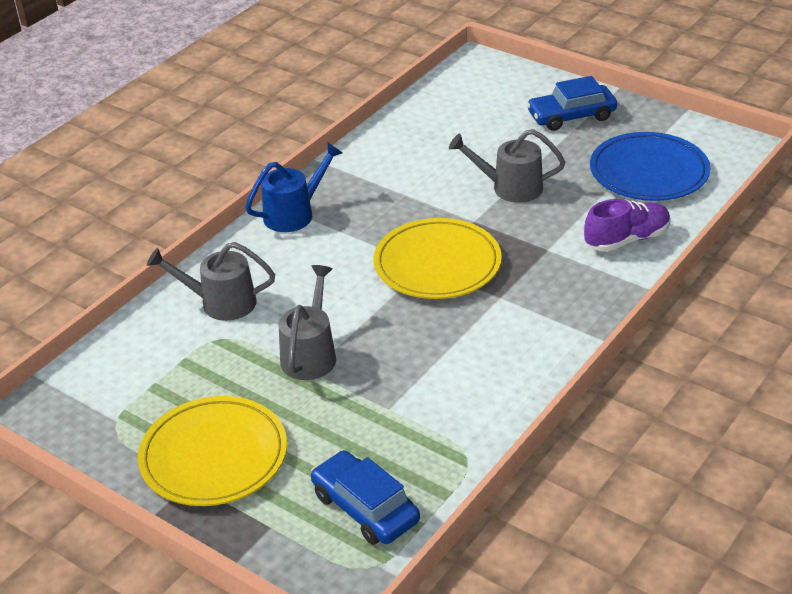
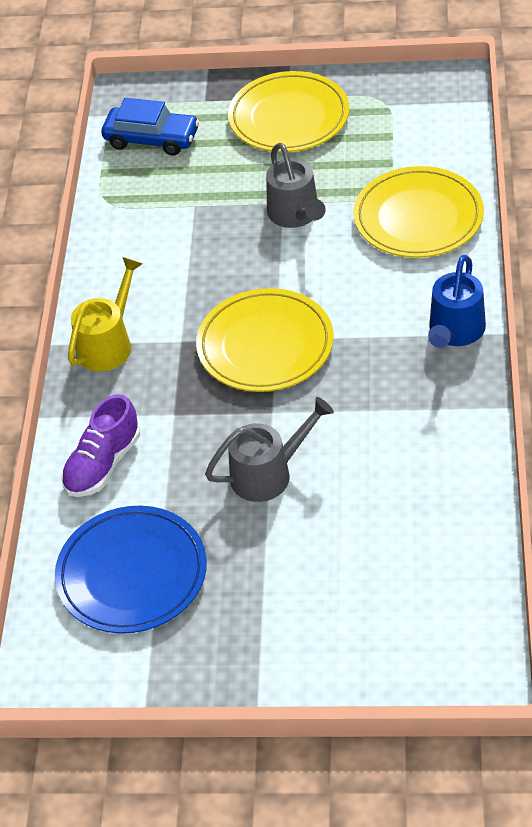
camera: 150 degrees right, 10 degrees up
grey watering can [147,242,275,321] -> yellow plate [353,166,484,258]
blue car [527,76,617,131] -> none
none -> yellow watering can [68,257,143,372]

